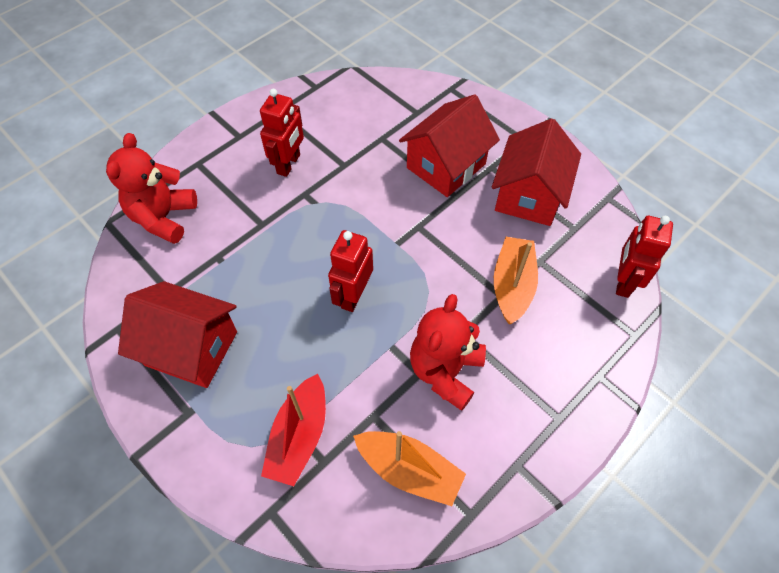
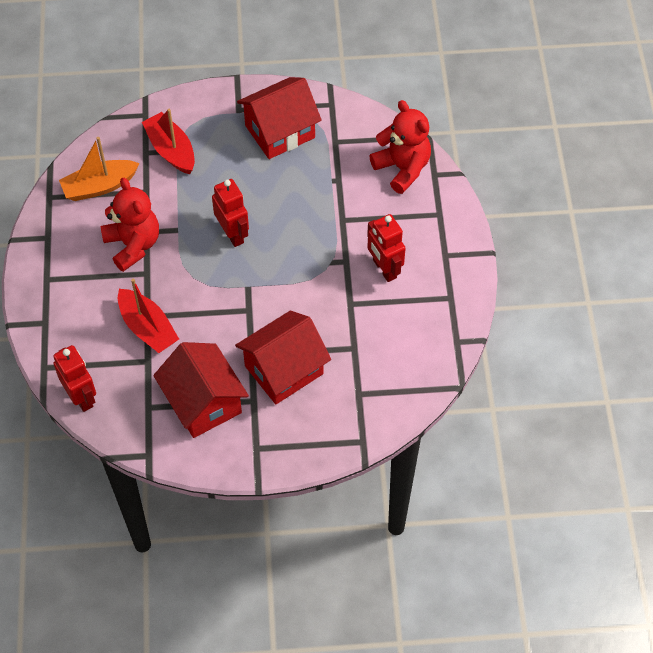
camera: 130 degrees right, 0 degrees up
red house [399,94,500,197] -> red house turned 60 degrees clockwise [235,310,331,404]
orange boat [494,237,538,324] -> red boat [118,279,179,353]

